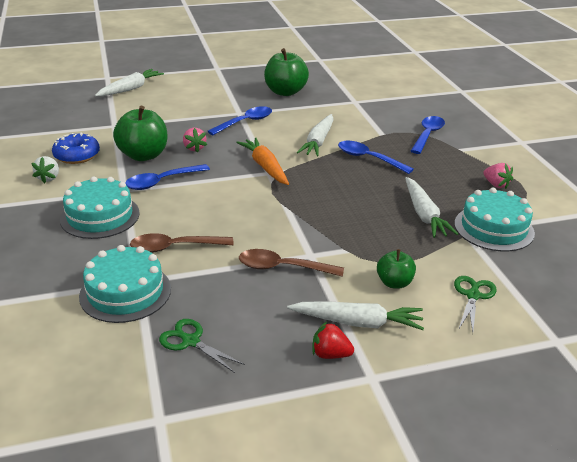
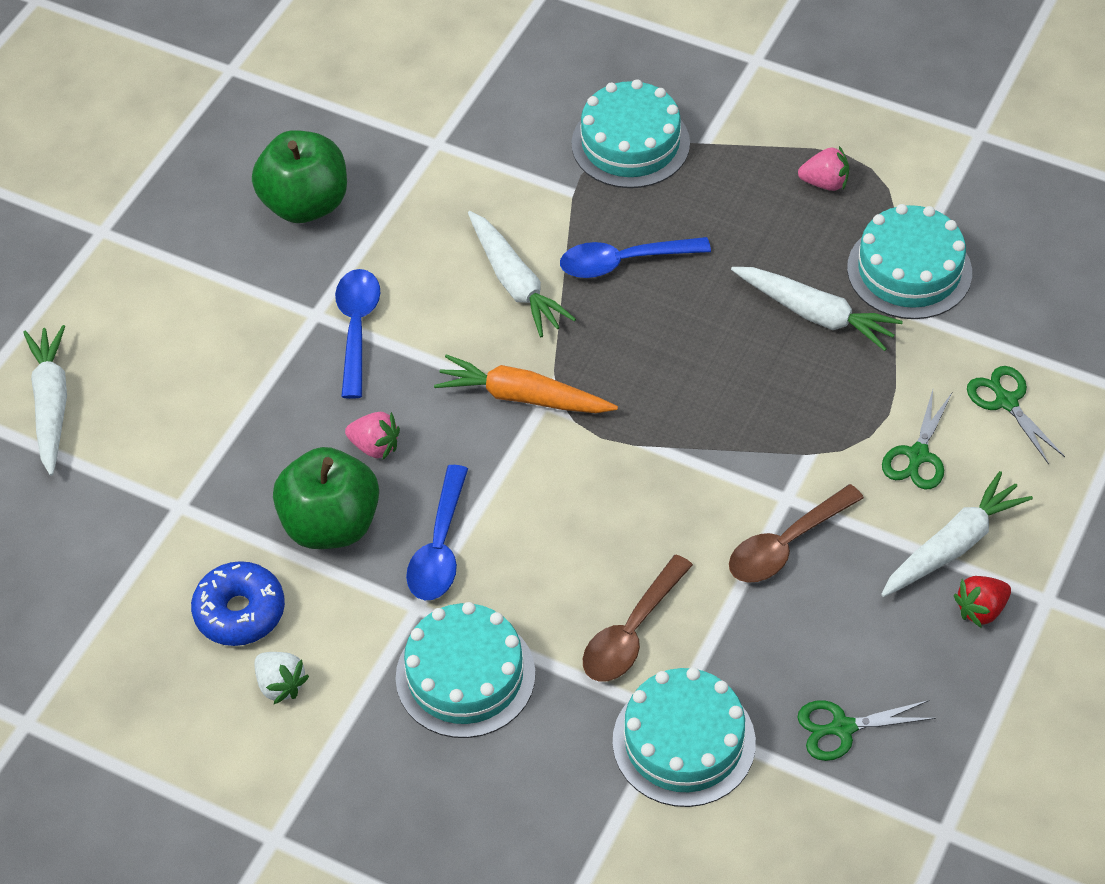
camera: 45 degrees left, 20 degrees up
green apple [377,249,416,289] -> green scissors [882,390,952,489]
blue spoon [411,116,445,154] -> turquoise cake [571,79,690,188]

